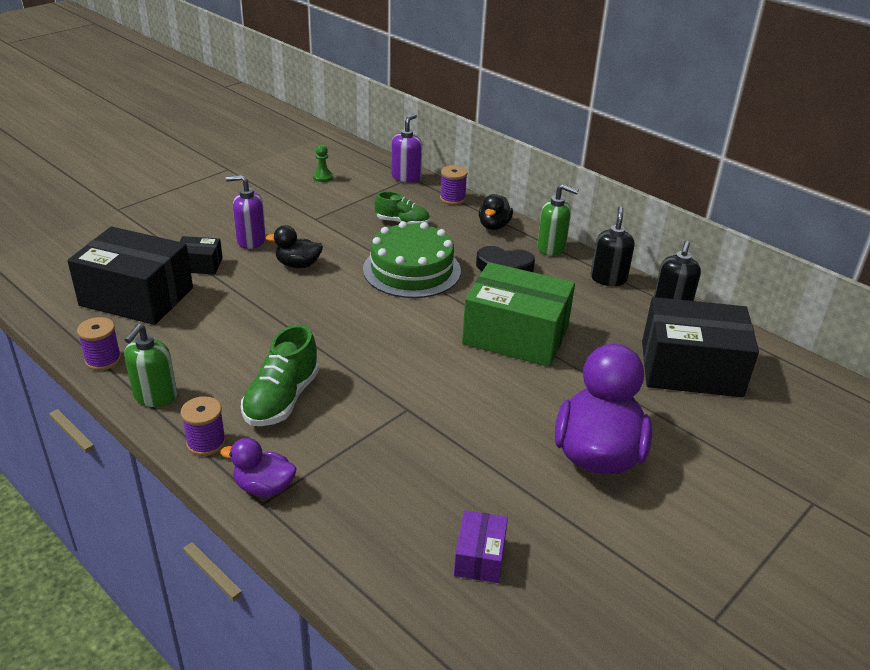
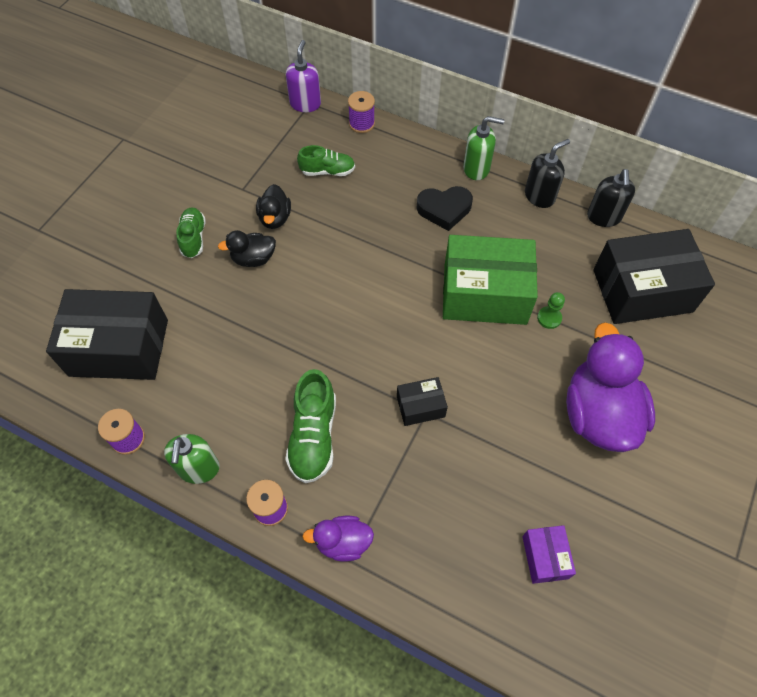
camera: 15 degrees left, 25 degrees up
black box [179,236,223,275] -> black box moved to [397,377,448,426]
purple soap dispenser [226,175,266,249] -> green shoe [176,207,206,258]
green pawn [313,145,333,182] -> green pawn moved to [537,292,565,329]
green cake [363,221,461,298] -> none
black duck [479,194,513,230] -> black duck moved to [256,184,291,229]
black soap dispenser [591,206,635,286] -> black soap dispenser turned 60 degrees clockwise [525,139,570,208]

